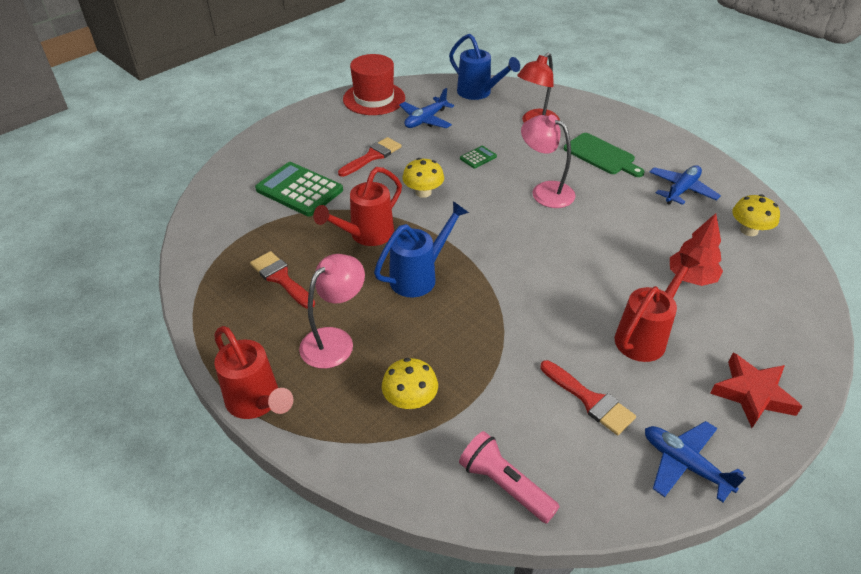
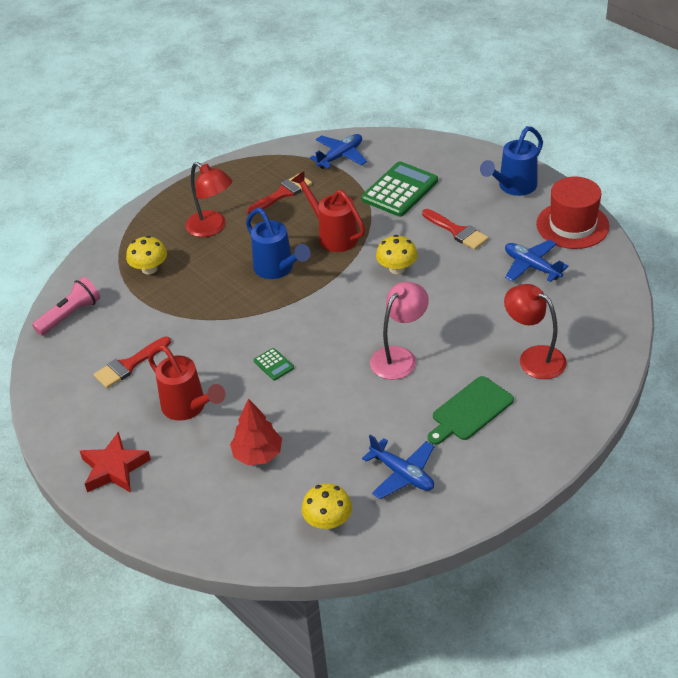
camera: 95 degrees right, 0 degrees up
red watering can [214,326,293,419] -> none
pink lamp [299,254,365,369] -> red lamp [185,162,232,237]
blue watering can [449,34,520,100] -> blue watering can moved to [480,126,543,196]
green calculator [460,146,497,169] -> green calculator moved to [254,348,294,380]
blue plane [645,421,746,502] -> blue plane moved to [310,134,367,169]

